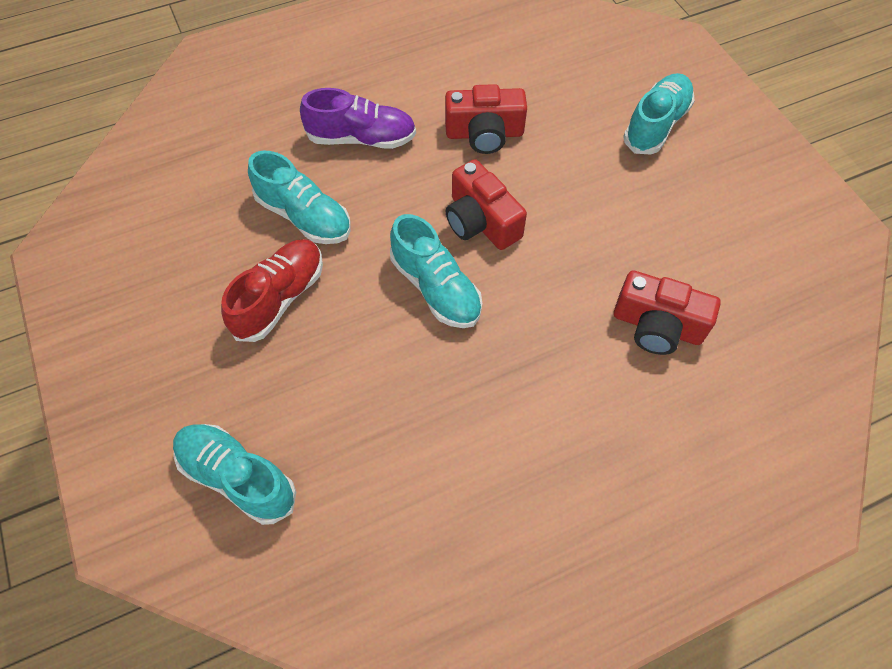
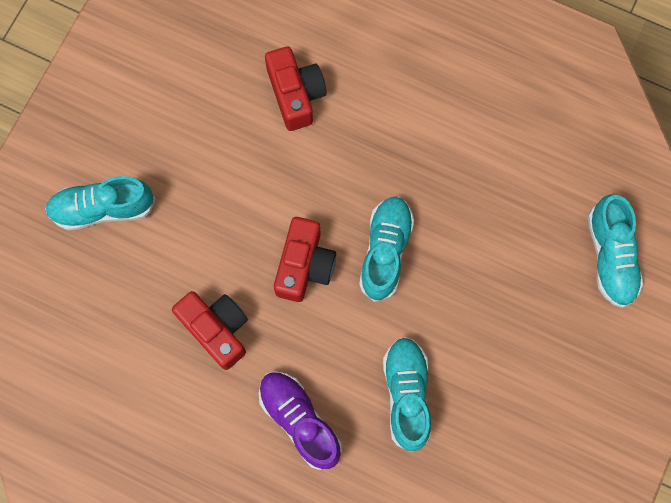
camera: 130 degrees left, 15 degrees up
red shoe [221,239,323,342] -> none

